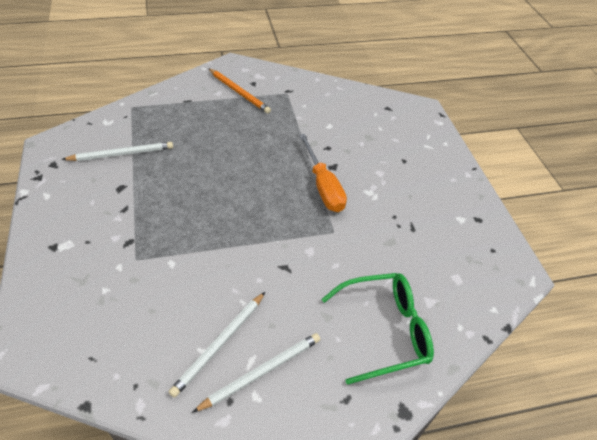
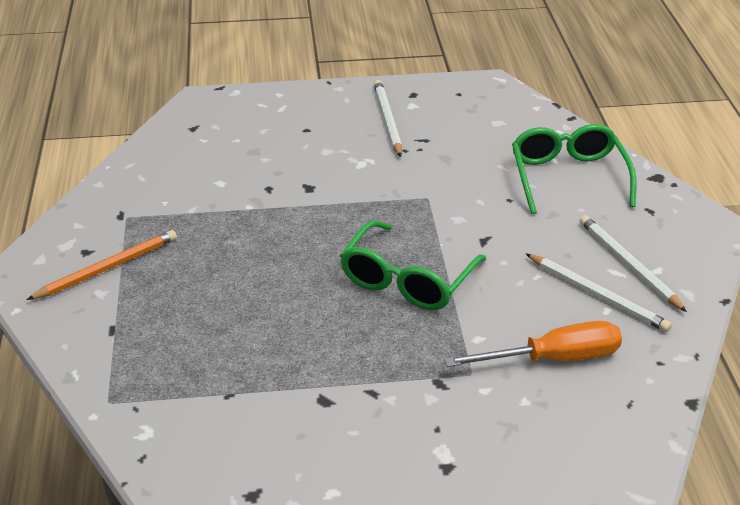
camera: 80 degrees left, 10 degrees down
white pencil [62,142,173,161] -> white pencil moved to [374,80,402,157]
orange screwdriver [299,134,347,212] -> orange screwdriver moved to [444,321,622,367]
none -> green glasses [340,220,486,310]

